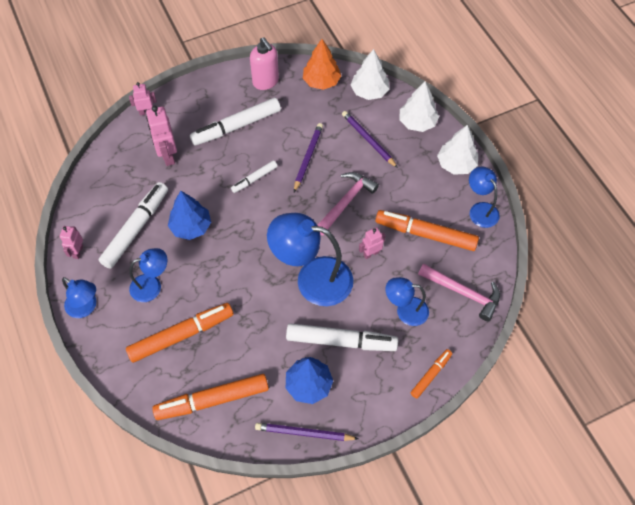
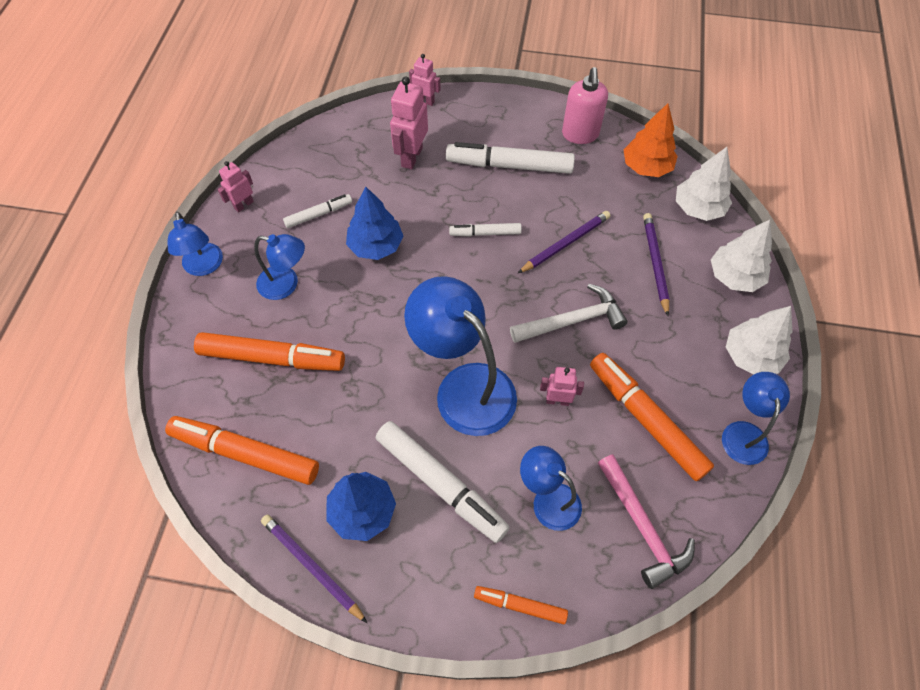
camera: 35 degrees right, 0 degrees up
white marker [99,182,168,269] -> white marker [283,194,352,228], size x0.54
pink hammer [317,172,379,235] -> white hammer [510,284,628,343]
orange marker [411,349,452,399] -> orange marker turned 150 degrees counterclockwise [474,586,568,625]

